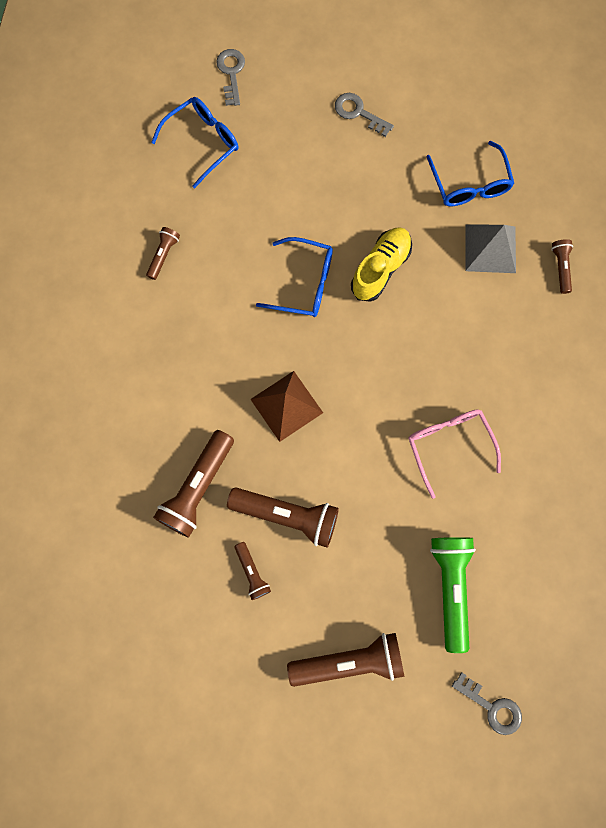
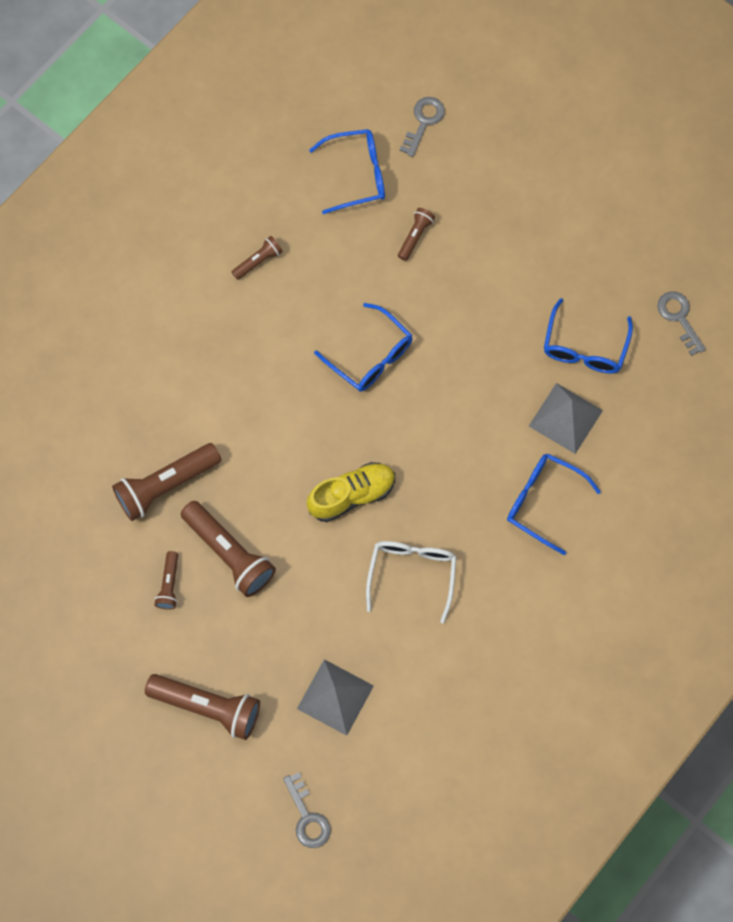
camera: 30 degrees right, 5 degrees down
brown pyramid [250,371,323,442] -> none
grey key [335,93,394,137] -> grey key moved to [657,292,706,356]
yellow shoe [351,227,412,302] -> yellow shoe moved to [307,462,395,522]
pink glasses [408,409,501,499] -> white glasses [366,541,457,623]
green flashlight [430,537,476,653] -> grey pyramid [297,659,374,736]
brown flashlight [551,239,573,294] -> brown flashlight moved to [398,208,435,261]
none -> blue glasses [507,453,601,555]

